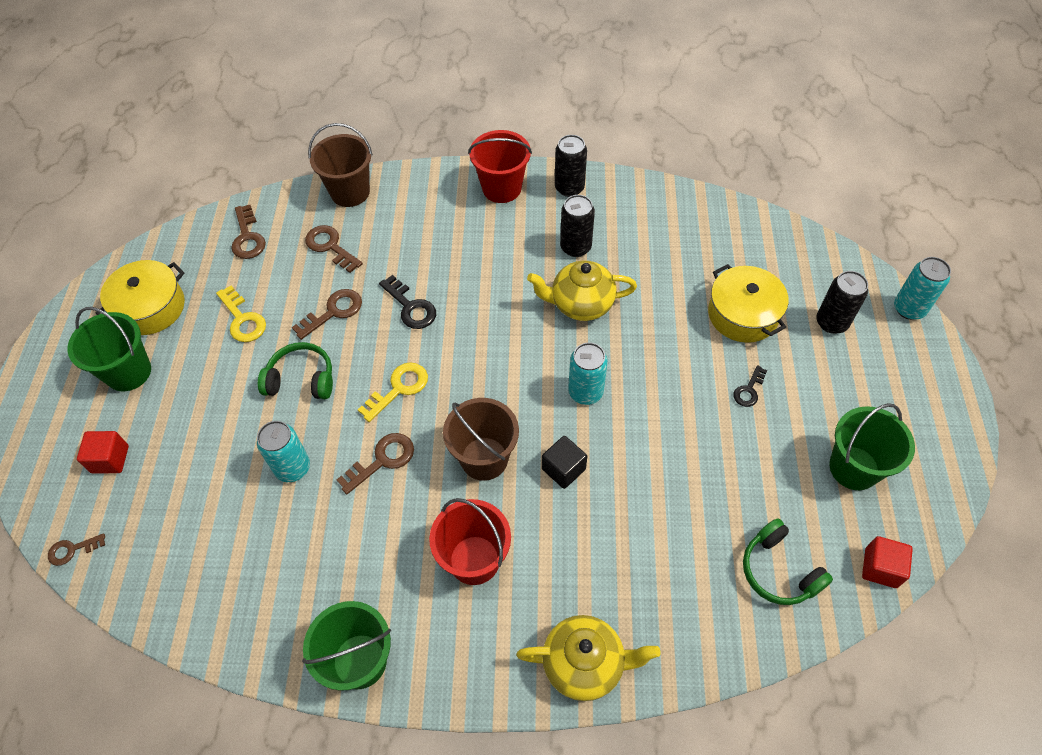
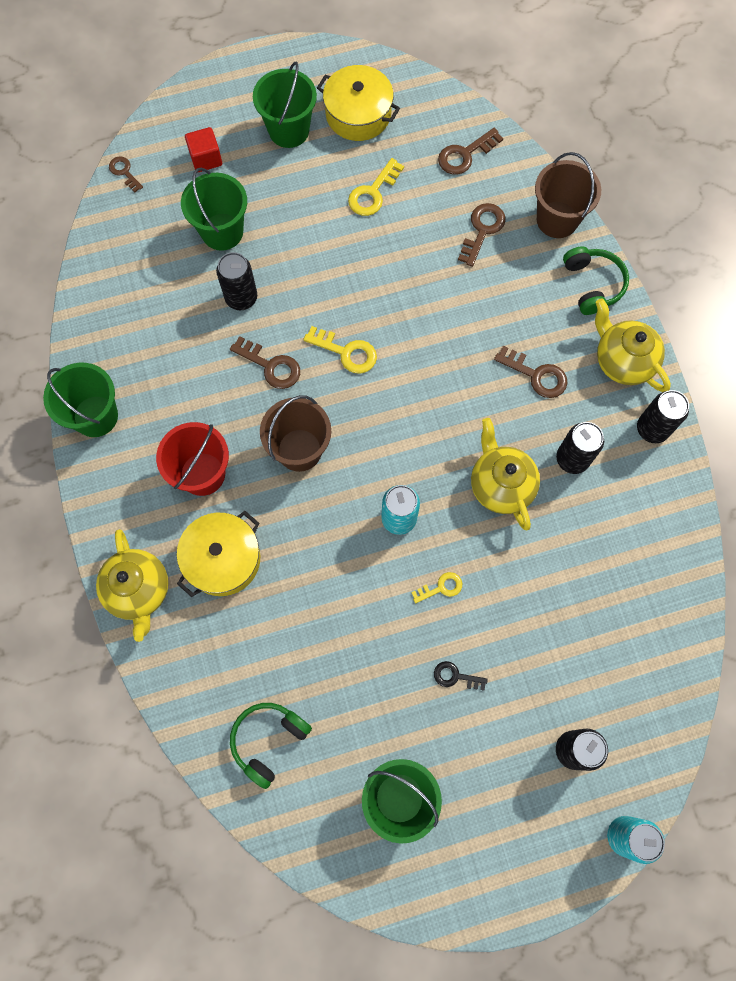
camera: 70 degrees right, 15 degrees up
turquoise can [257,421,310,482] -> black can [216,252,257,310]
green headphones [258,342,333,399] -> green headphones moved to [563,247,629,315]
brown key [292,289,362,340] -> brown key moved to [494,346,567,398]
black key [379,275,436,329] -> none
red bucket [468,130,532,203] -> yellow teapot [595,298,671,392]
black cube [542,436,587,489] -> none
yellow pot [708,264,789,343] -> yellow pot moved to [177,511,260,597]
red cube [862,536,913,588] -> none
none -> green bucket [181,168,247,251]
none -> yellow key [411,572,462,604]

